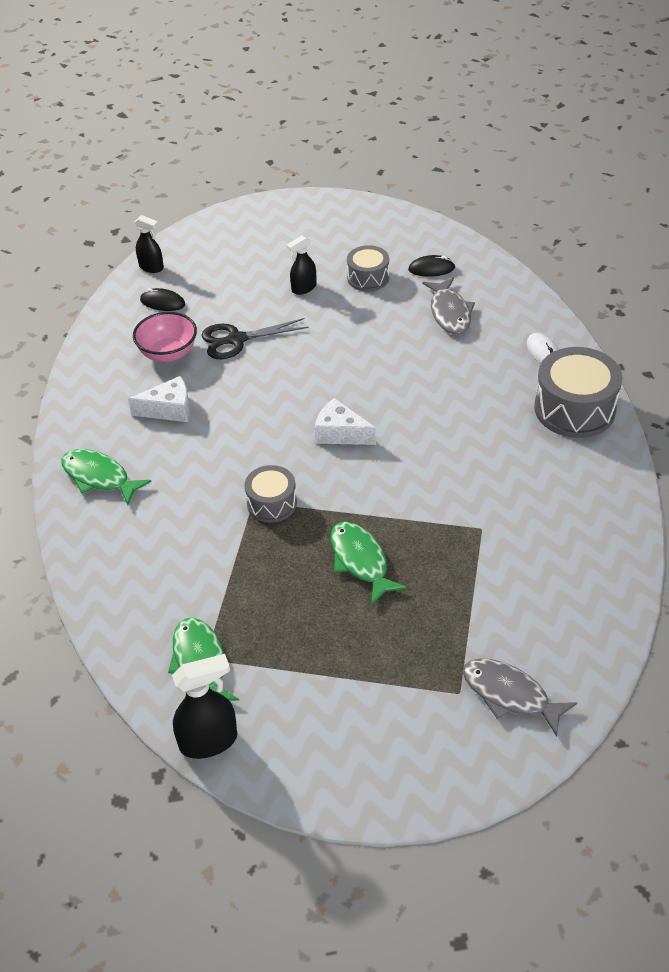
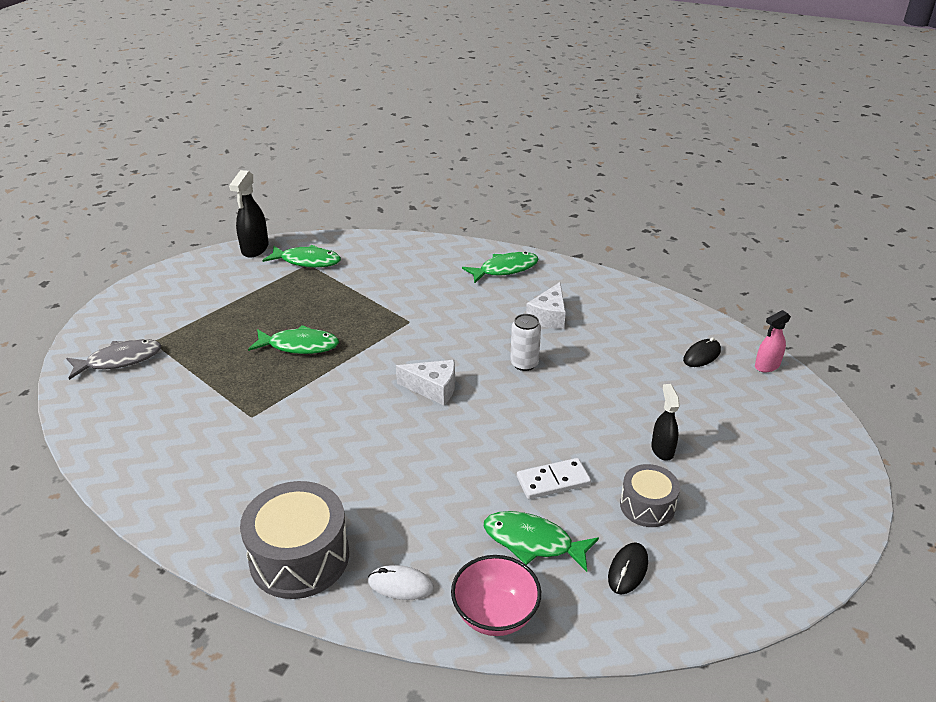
camera: 120 degrees right, 10 degrees down
pink bowl [133,312,197,362] -> pink bowl moved to [451,555,541,636]
black spray bottle [134,215,164,273] -> pink spray bottle [755,310,791,372]
black scissors [201,318,309,359] -> none
grey drum [245,465,297,523] -> none
white cheese [315,398,376,445] -> white cheese turned 45 degrees clockwise [396,360,455,405]
grey fish [422,277,475,334] -> green fish [483,511,599,572]
none -> white can [510,314,541,371]
none -> white domino [517,458,591,499]

